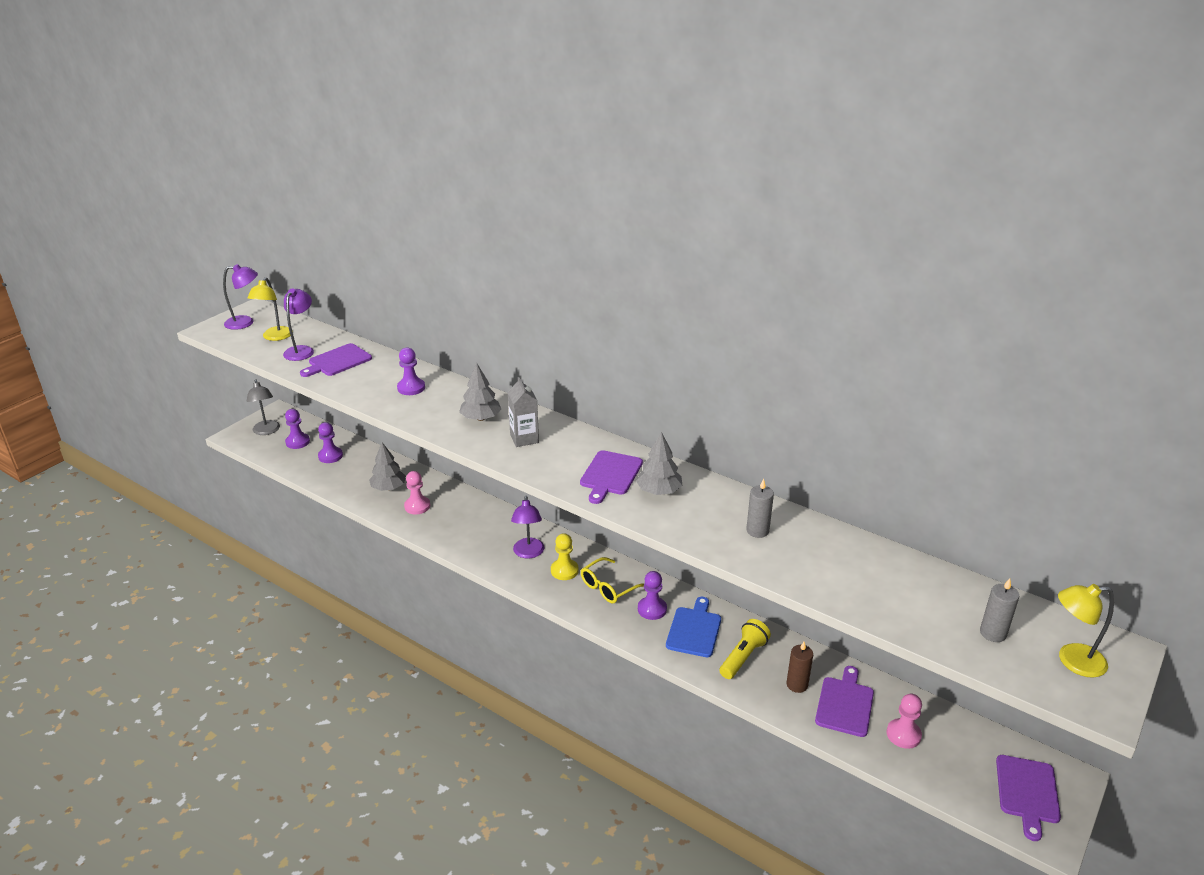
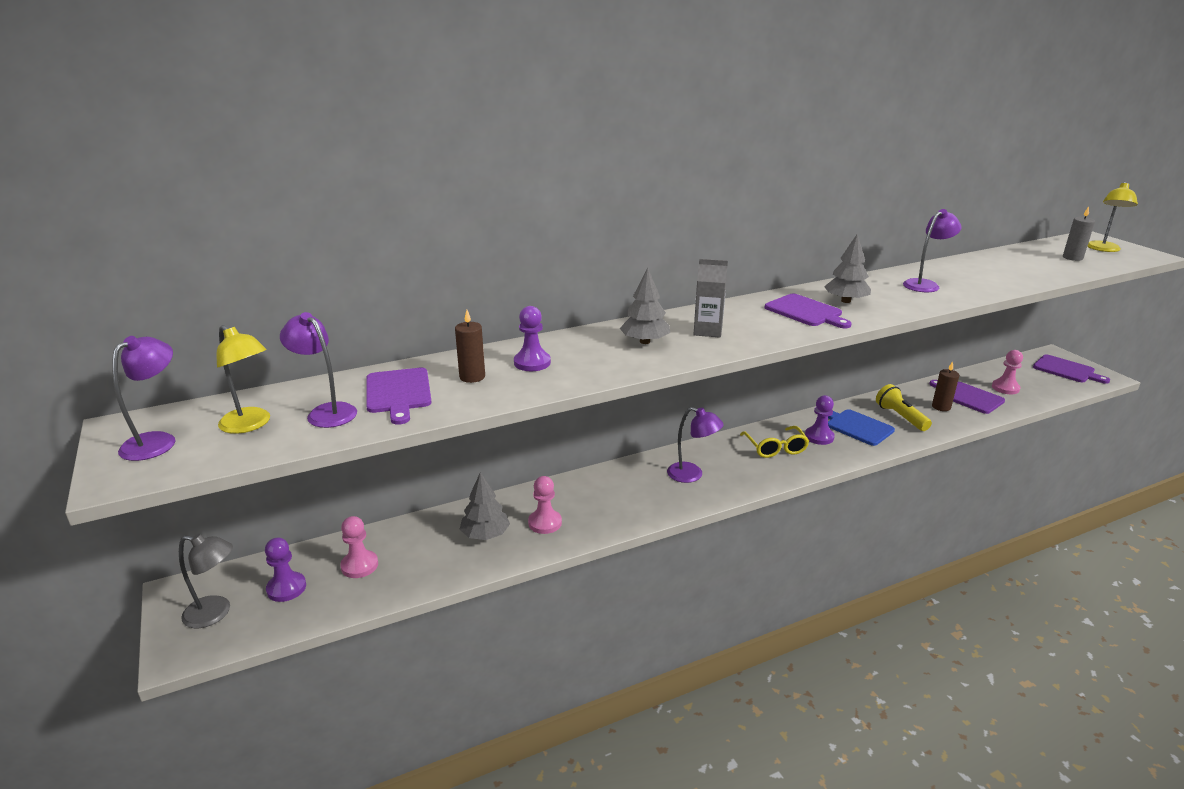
camera: 60 degrees left, 5 degrees down
purple pawn [318,422,343,463] -> pink pawn [340,516,378,578]
yellow pawn [551,533,579,580] -> none
grey candle [746,479,774,538] -> purple lamp [903,209,961,292]
none -> brown candle [455,310,485,383]

